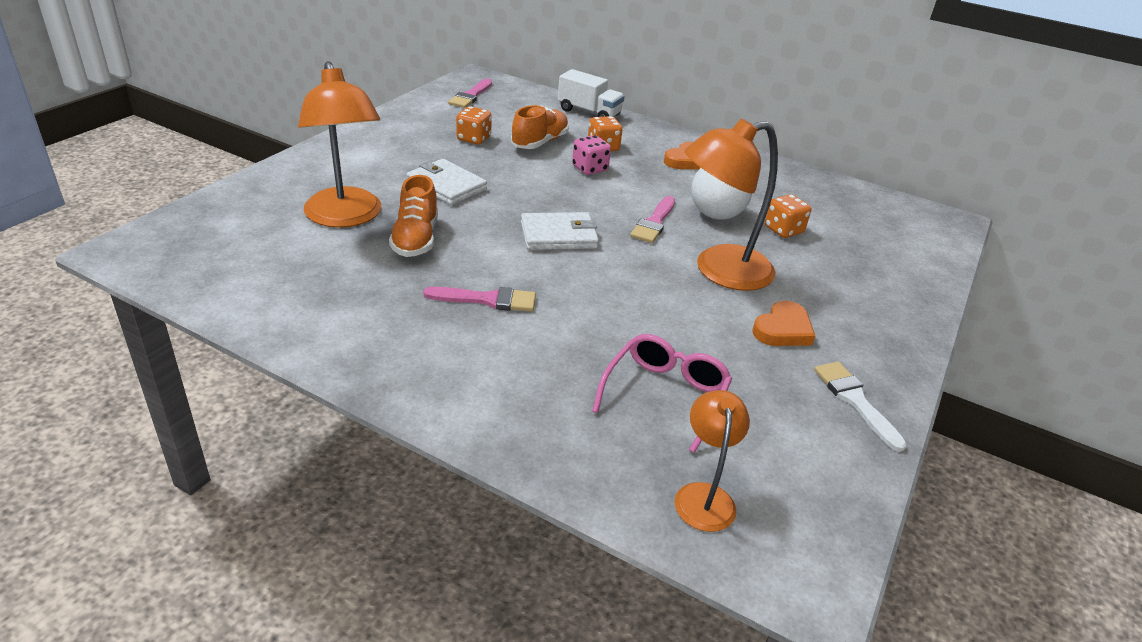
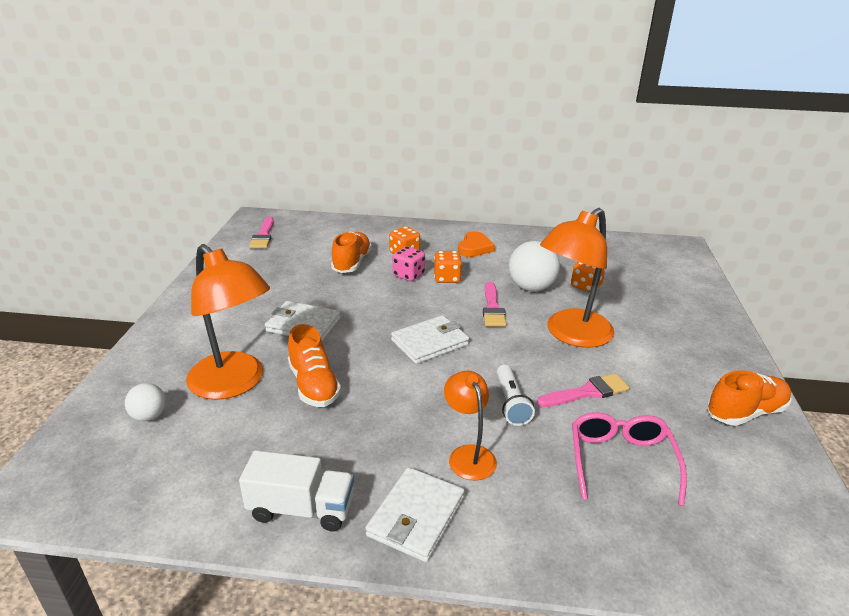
camera: 20 degrees left, 5 degrees down
pink brush [424,287,536,312] -> pink brush moved to [537,374,630,407]
orange dice [456,106,492,144] -> orange dice moved to [434,251,462,283]
white truck [558,69,625,117] -> white truck moved to [239,450,354,531]
orange lamp [674,390,750,532] -> orange lamp moved to [444,371,497,481]
orange heart [752,301,815,346] -> none
white brush [814,362,907,452] -> orange shoe [707,370,792,426]
none -> white ball [125,383,166,421]
none -> white wallet [366,467,465,562]
none -> white flashlight [497,365,535,426]

